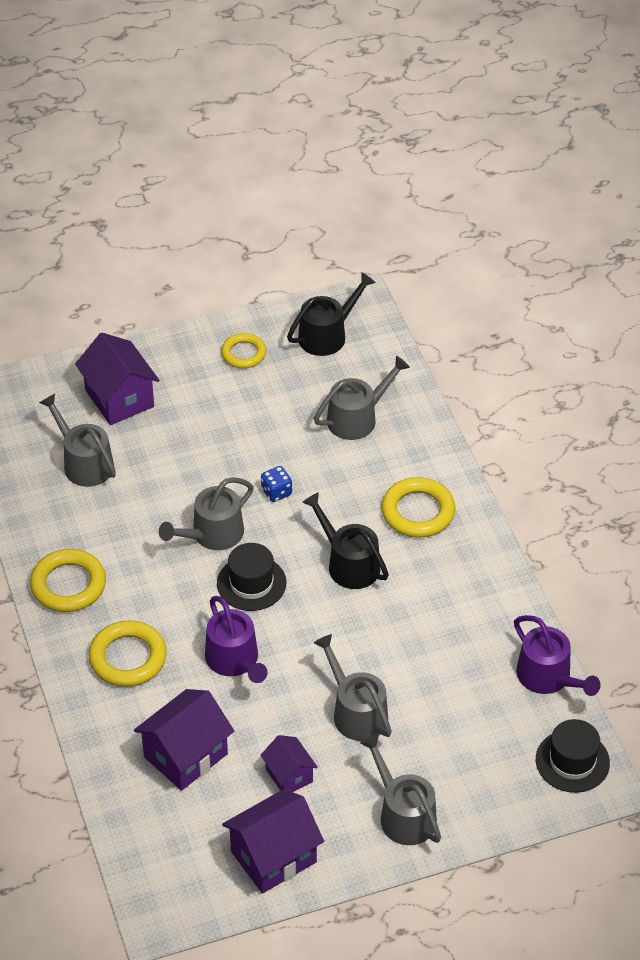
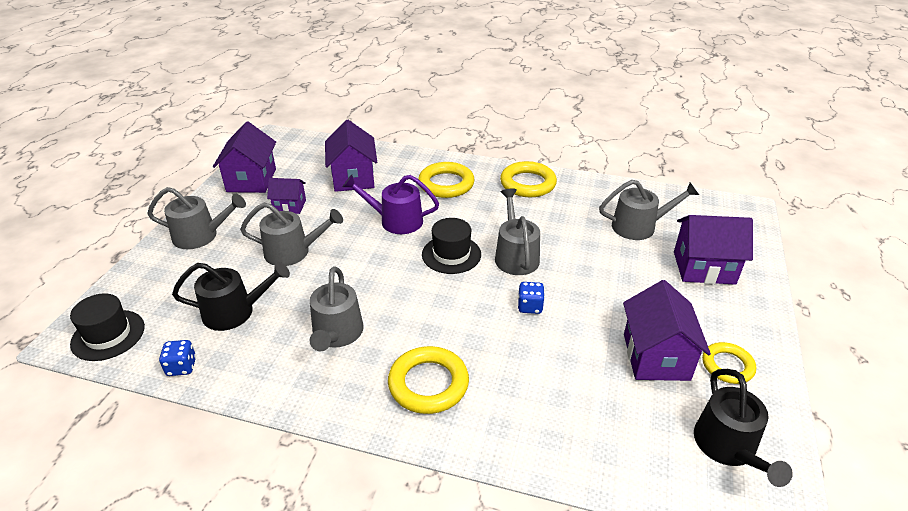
camera: 125 degrees right, 10 degrees down
black watering can [302,492,389,589] -> black watering can moved to [172,262,290,331]
grey watering can [314,356,410,440] -> grey watering can moved to [310,266,363,351]
purple watering can [514,615,600,696] -> blue dice [159,340,196,376]
none -> purple house [623,280,711,381]

